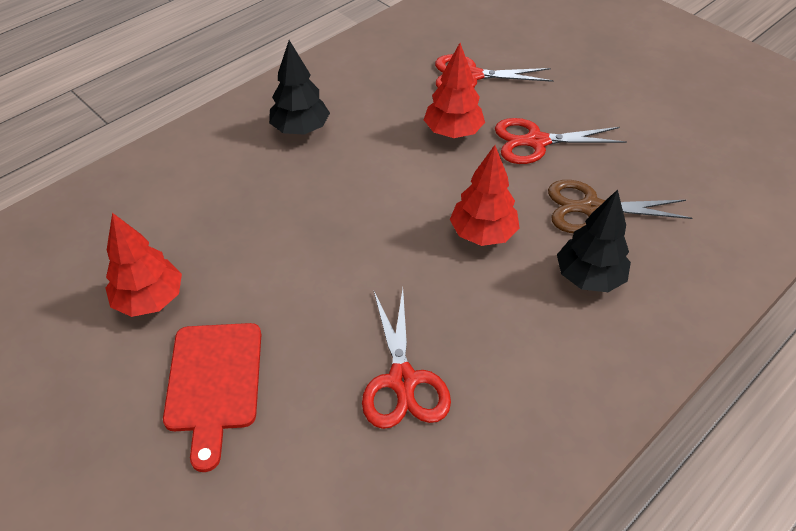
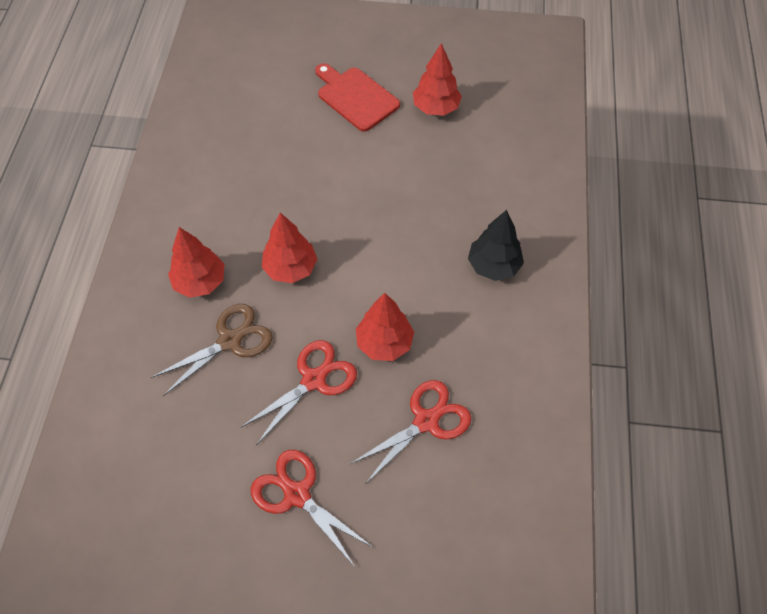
camera: 140 degrees right, 10 degrees up
red scissors [362,288,451,429] -> red scissors moved to [251,450,374,567]
black tree [557,189,631,292] -> red tree [168,227,224,298]

